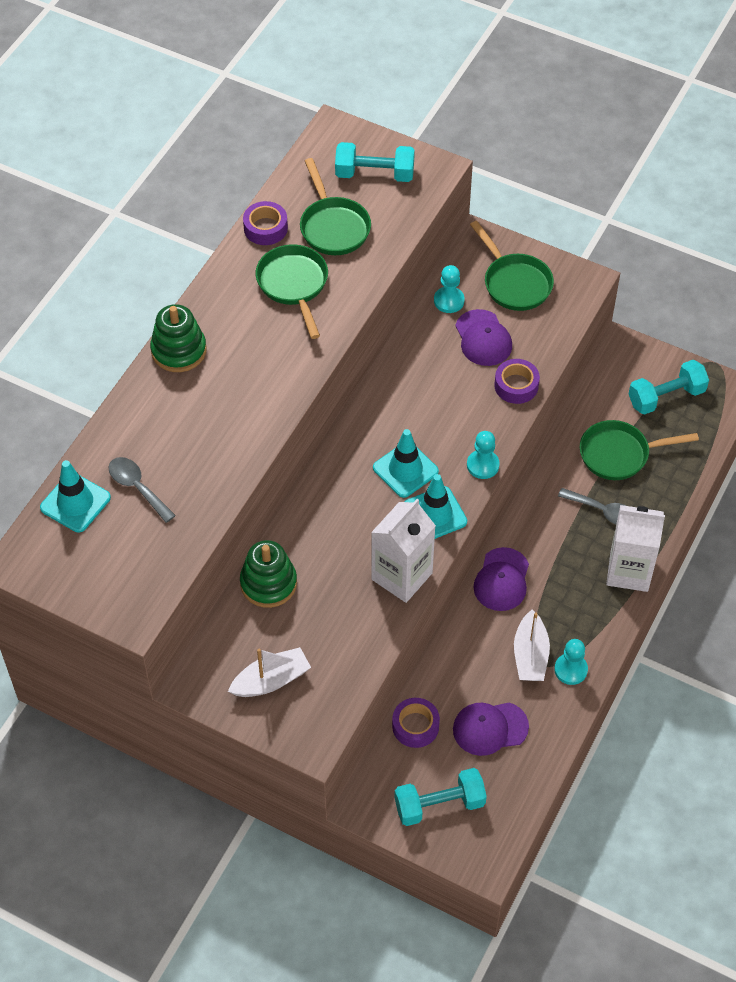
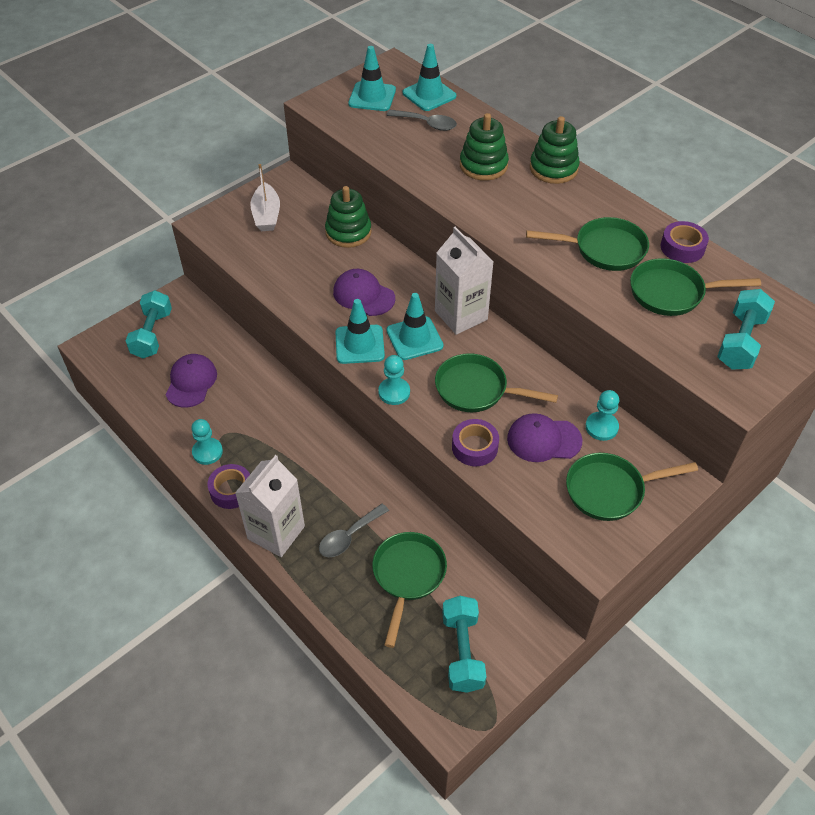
camera: 110 degrees right, 5 degrees down
grey spoon [109,457,176,523] -> grey spoon turned 45 degrees clockwise [387,110,457,131]
white carton [371,499,436,603] -> white carton moved to [435,227,494,335]
purple tape [392,698,440,748] -> purple tape moved to [208,464,250,509]
purple cap [474,547,529,611] -> purple cap moved to [333,269,395,316]
white boat [514,610,550,681] -> none
none -> turquoise traffic cone [348,46,396,111]
none -> green pan [435,353,558,412]
none -> green stacking toy [460,113,509,181]

